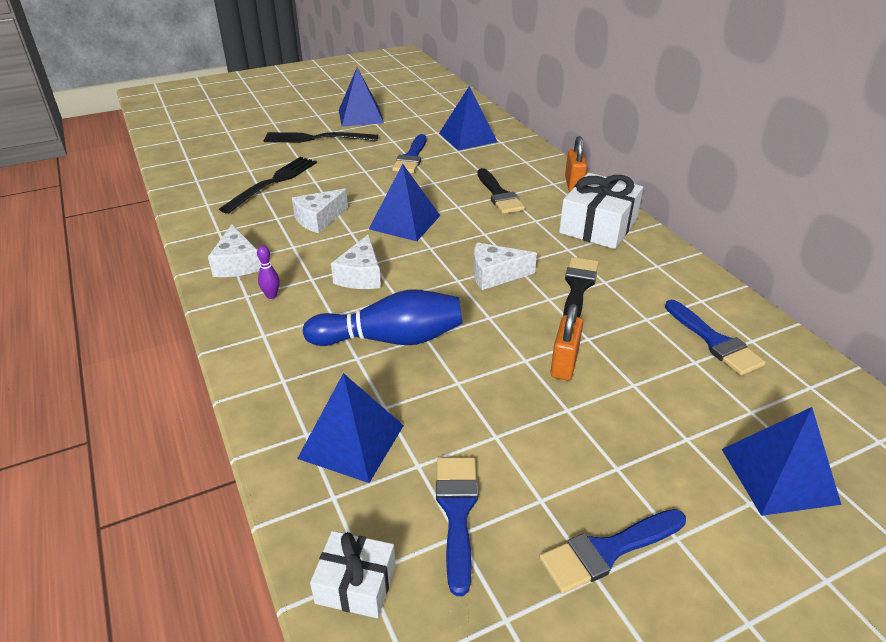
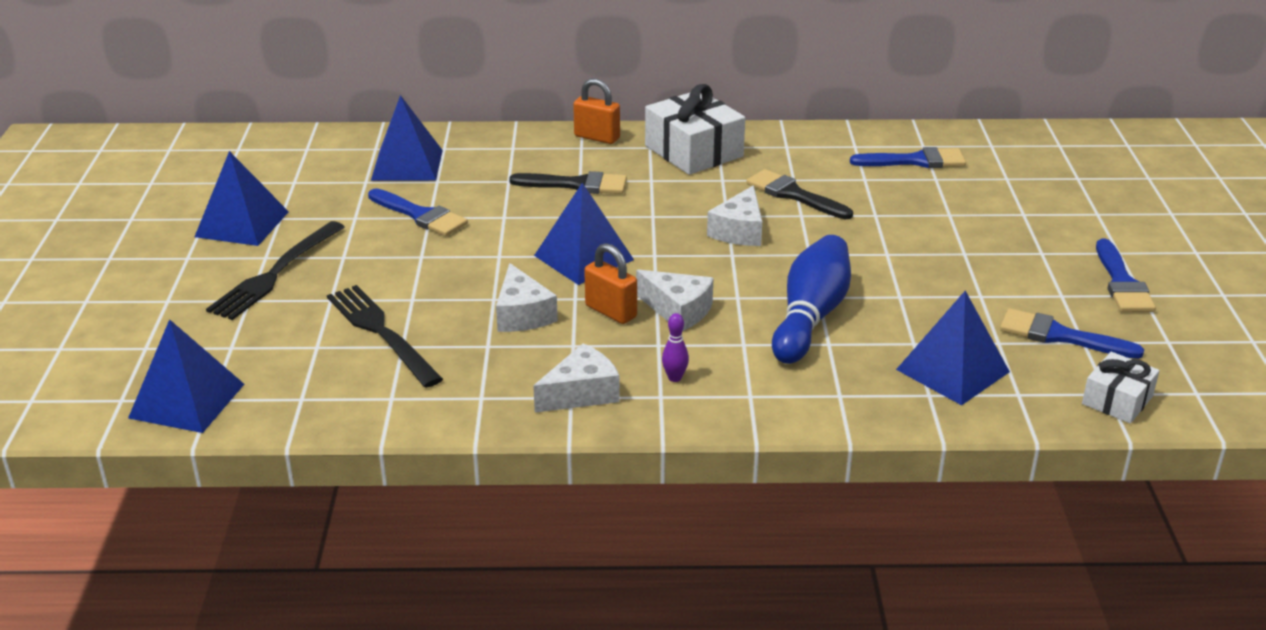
camera: 65 degrees left, 5 degrees down
white cheese [208,224,260,277] -> white cheese turned 45 degrees counterclockwise [533,343,620,413]
orange padlock [550,304,583,380] -> orange padlock moved to [584,243,637,324]
blue pyramid [721,407,841,516] -> blue pyramid moved to [128,319,244,433]

